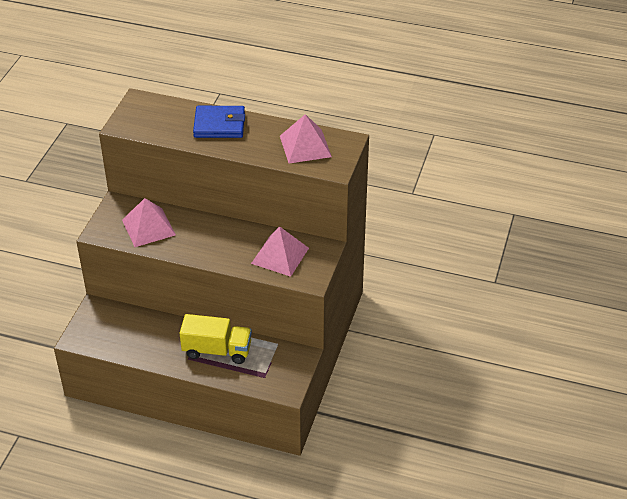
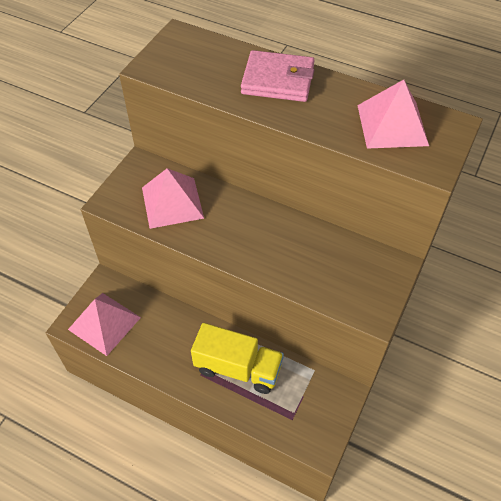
camera: 10 degrees right, 10 degrees up
blue wallet [193,106,245,138] -> pink wallet [241,50,315,102]
pink pyramid [251,226,309,277] -> pink pyramid moved to [68,293,141,356]

